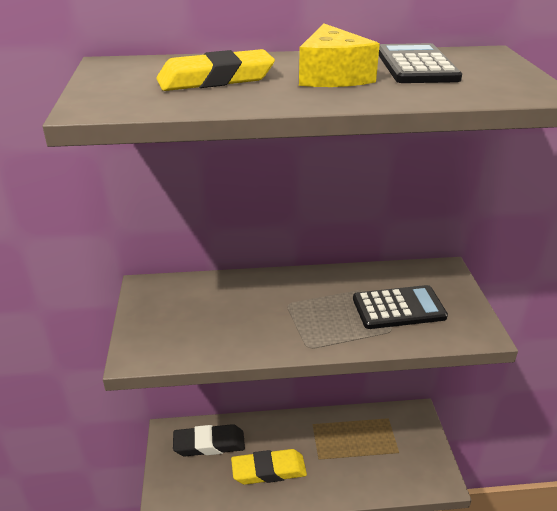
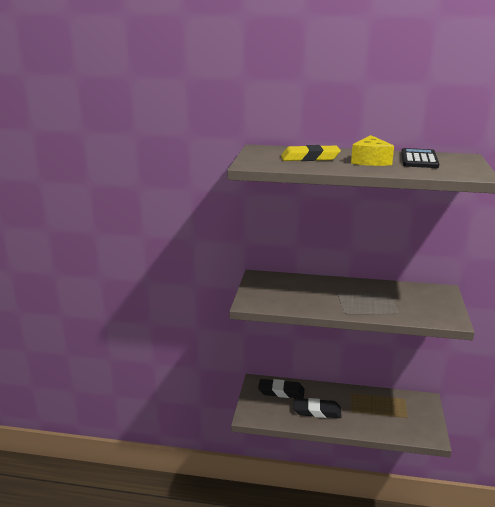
camera: 15 degrees right, 10 degrees down
yellow eraser [231,449,307,485] -> black eraser [293,398,342,418]
black calculator [353,285,448,329] -> none

